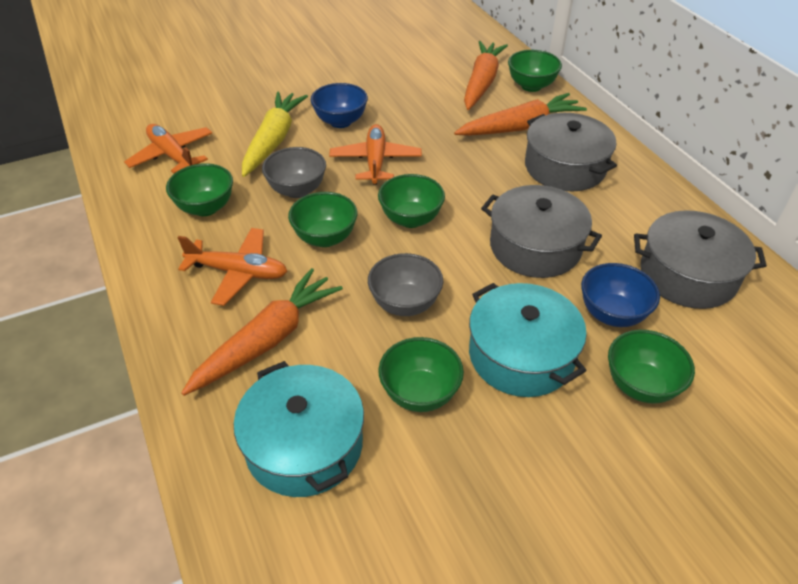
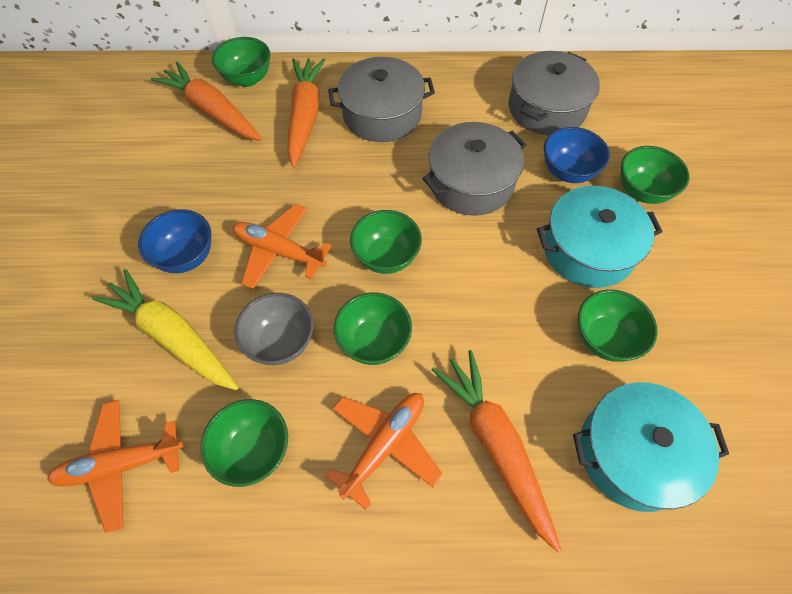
camera: 65 degrees left, 15 degrees up
grey bowl [368,253,443,316] -> none

